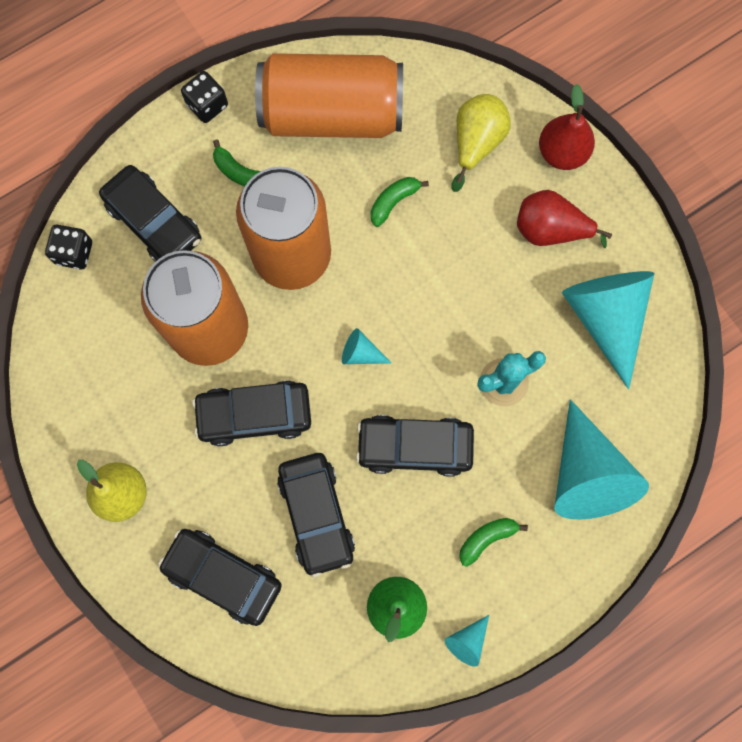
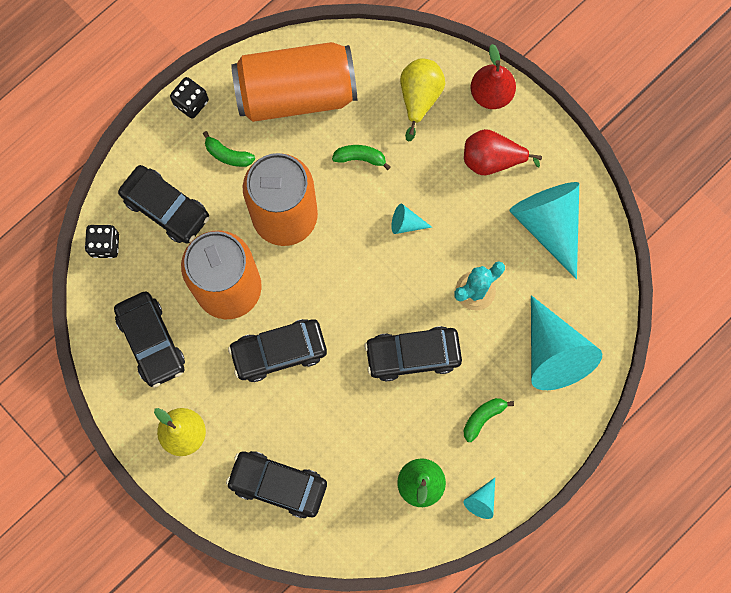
camera: 10 degrees left, 0 degrees up
black car [277,453,355,577] -> black car moved to [114,291,185,388]
turquoise cone [342,328,391,364] -> turquoise cone moved to [391,204,432,234]
green banana [371,177,429,227] -> green banana turned 60 degrees clockwise [332,145,391,170]

